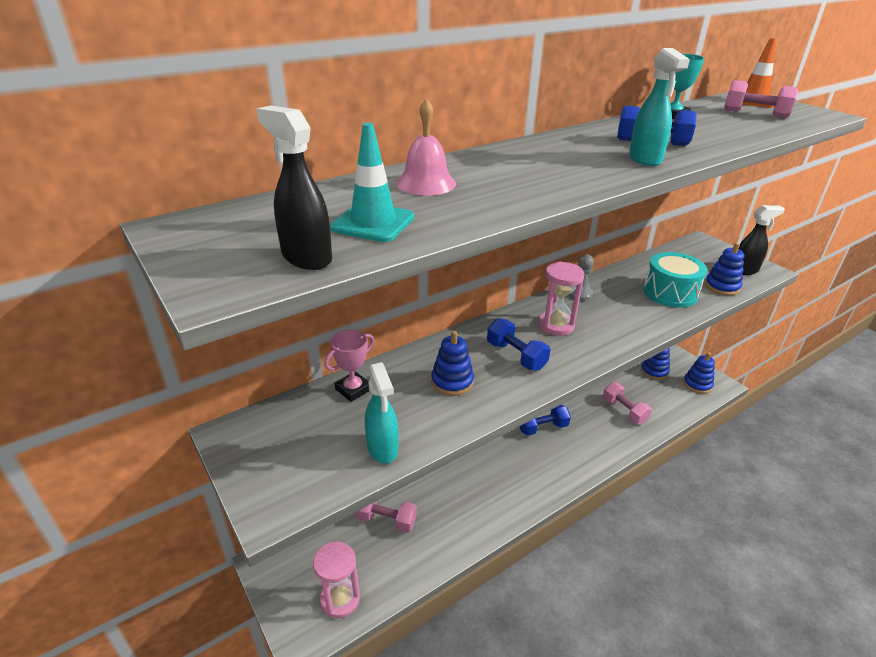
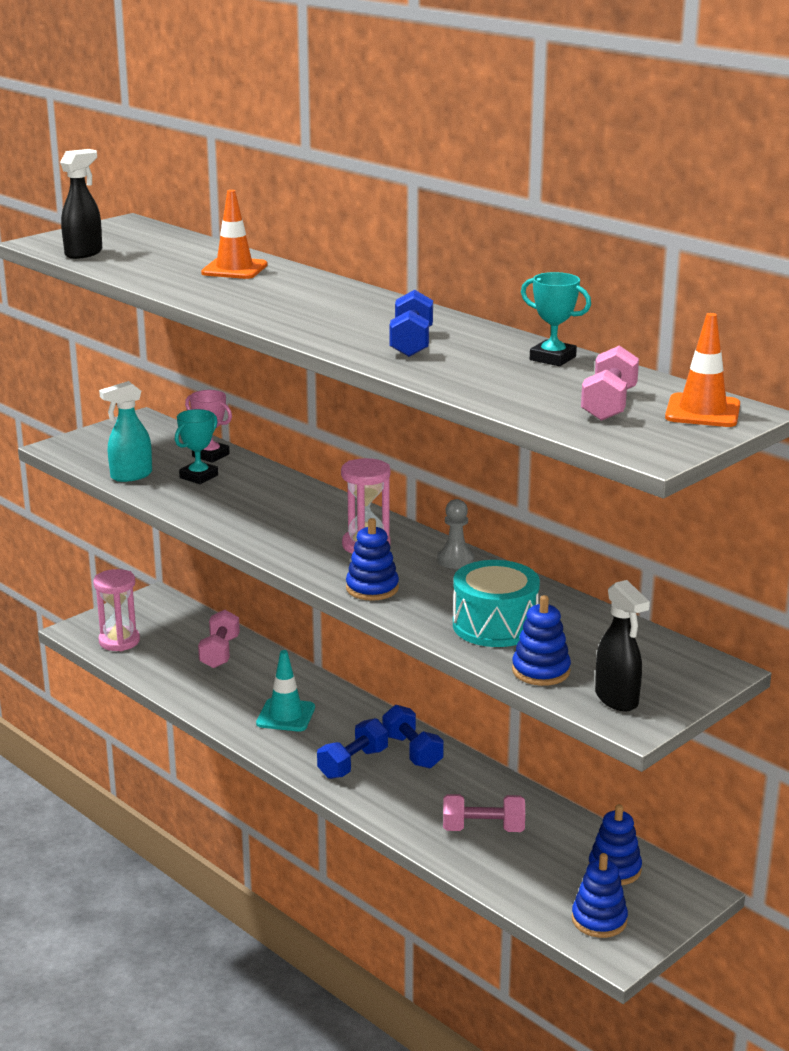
camera: 80 degrees right, 10 degrees down
turquoise traffic cone [330,123,414,242] -> turquoise traffic cone moved to [256,650,315,731]
pink bell [396,98,456,195] -> orange traffic cone [201,190,267,279]
blue stacking toy [431,331,474,396] -> blue stacking toy moved to [346,518,399,601]
blue dumbbell [487,318,550,371] -> blue dumbbell moved to [317,718,388,779]
pink dumbbell [603,382,652,424] -> pink dumbbell turned 45 degrees clockwise [443,794,525,832]
turquoise spray bottle [629,48,690,166] -> none
none -> turquoise trophy [175,409,218,484]

